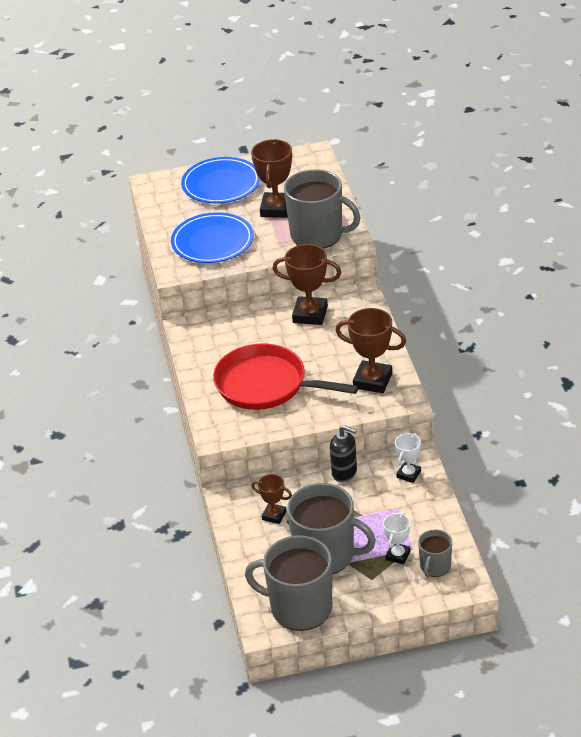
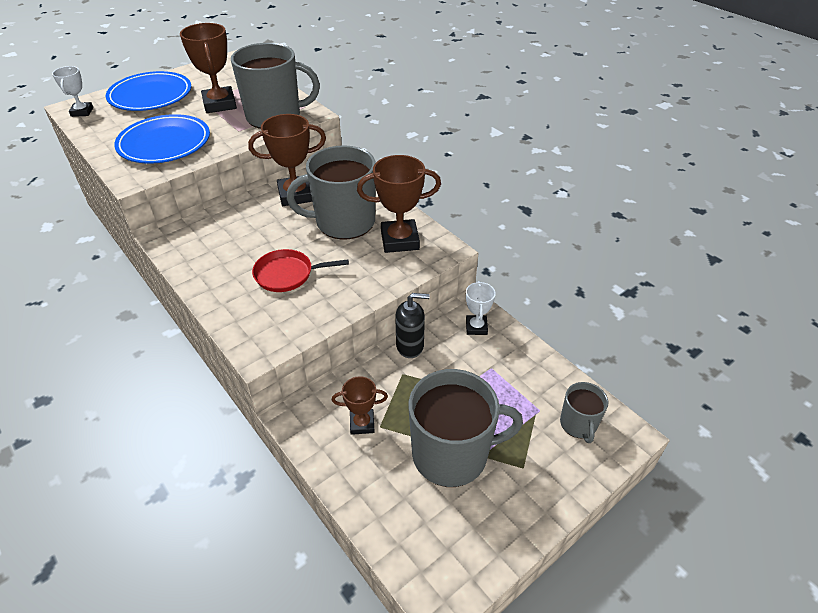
camera: 30 degrees left, 5 degrees up
red pan [213,343,359,410] -> red pan [252,249,349,292], size x0.55
grey mug [245,535,332,631] -> grey mug moved to [287,145,375,240]
white trophy [383,512,410,565] -> white trophy moved to [52,66,93,117]

